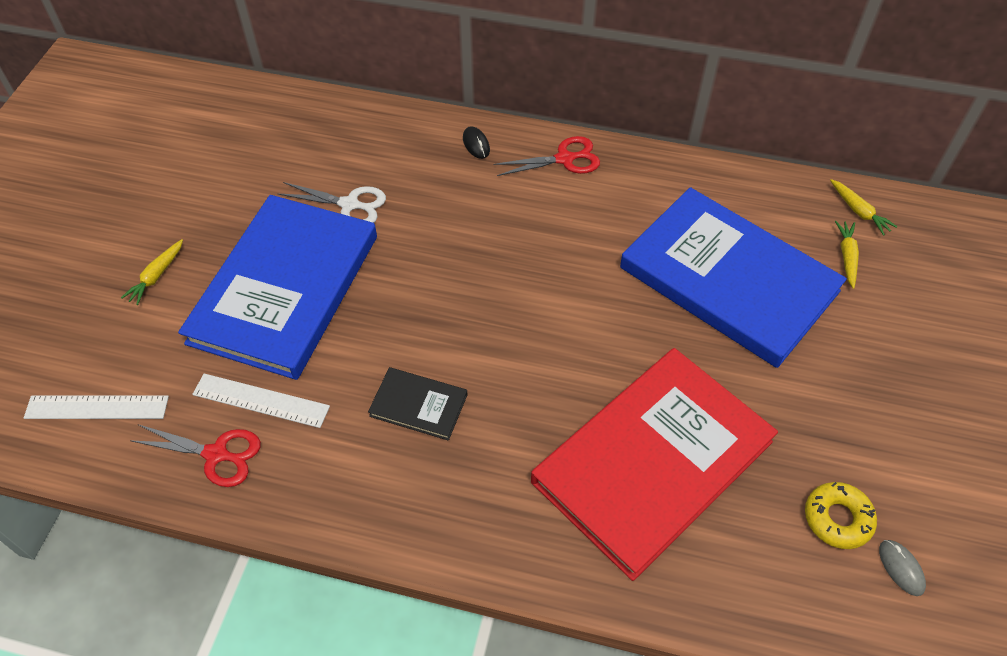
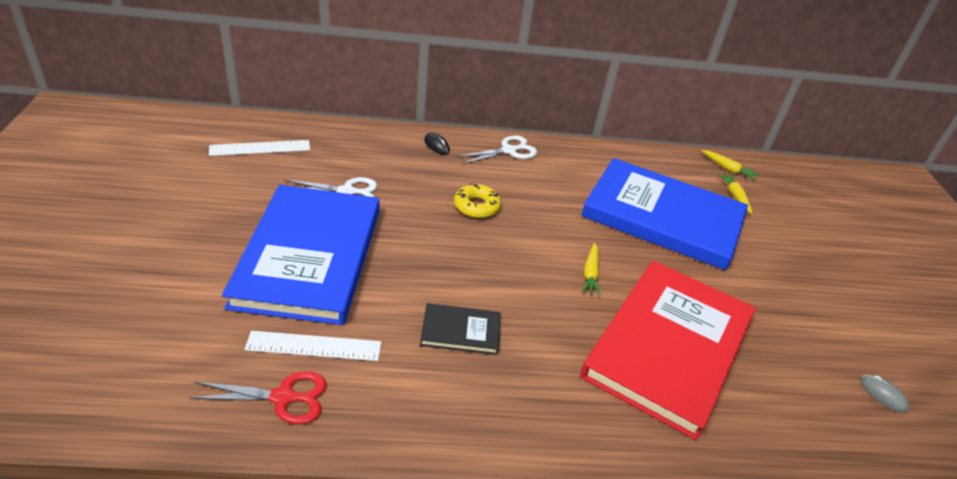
camera: 20 degrees left, 15 degrees down
white ruler [24,395,169,419] -> white ruler moved to [209,140,310,156]
yellow carrot [121,239,183,305] -> yellow carrot moved to [582,243,600,296]
red scissors [494,136,600,176] -> white scissors [457,135,537,164]
yellow donut [805,482,877,549] -> yellow donut moved to [454,183,501,218]

